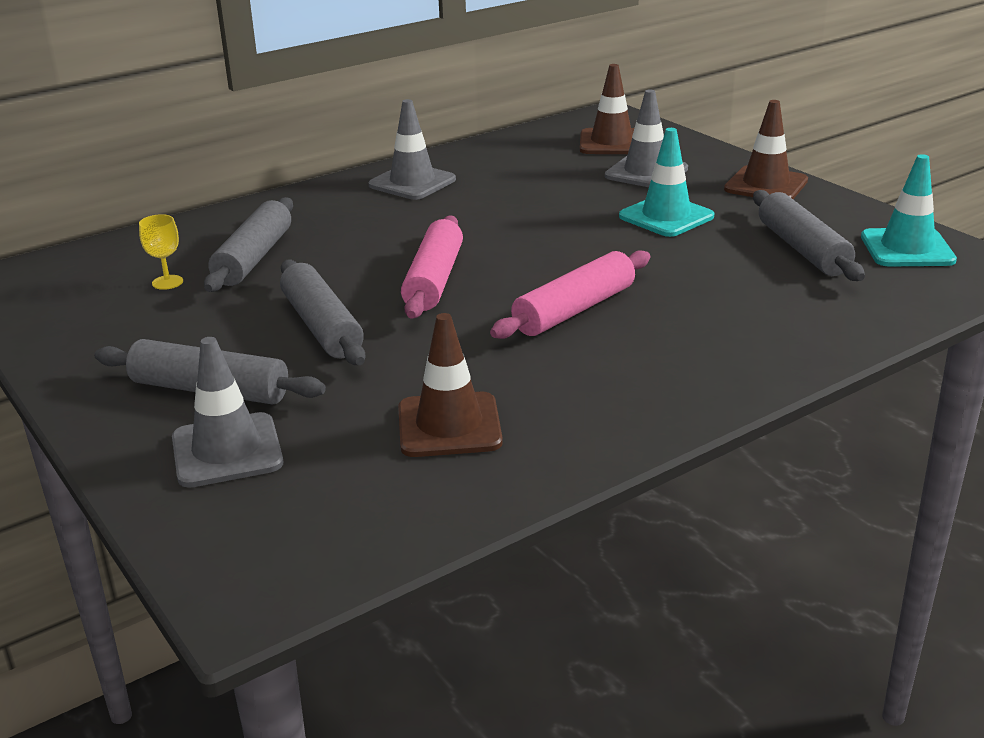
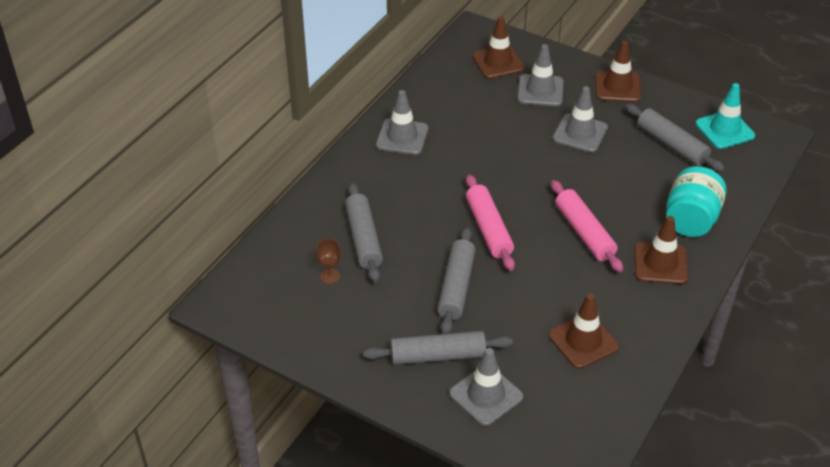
camera: 25 degrees left, 15 degrees up
yellow goblet [139,214,183,290] -> brown goblet [316,239,341,284]
grey rolling pin [280,260,365,365] -> grey rolling pin turned 60 degrees clockwise [437,227,476,334]
pink rolling pin [490,250,650,339] -> pink rolling pin turned 45 degrees counterclockwise [551,180,623,272]
turquoise traffic cone [619,128,714,237] -> grey traffic cone [553,86,608,153]
none -> brown traffic cone [634,216,688,284]
none -> turquoise jar [666,166,726,237]

